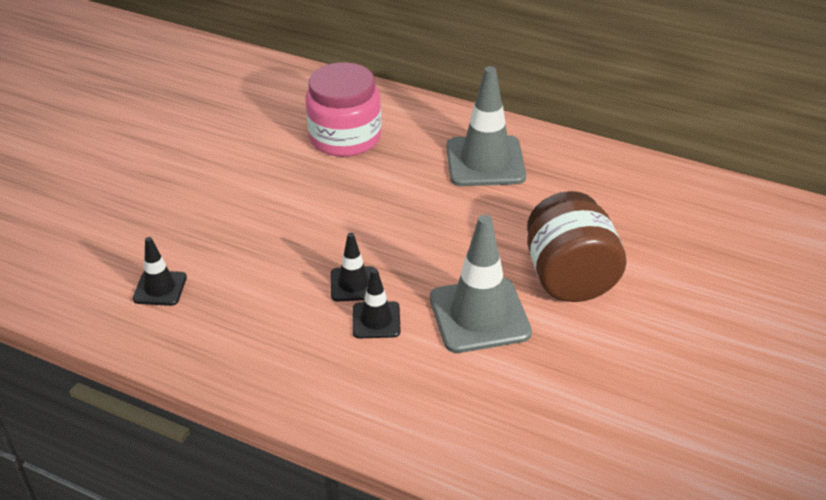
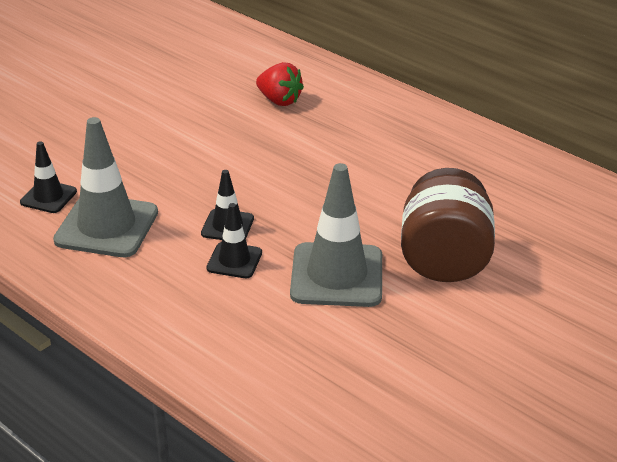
camera: 15 degrees right, 5 degrees down
pink jar [305,62,381,157] -> red strawberry [256,62,304,106]
grey traffic cone [447,66,526,186] -> grey traffic cone moved to [53,117,158,257]

